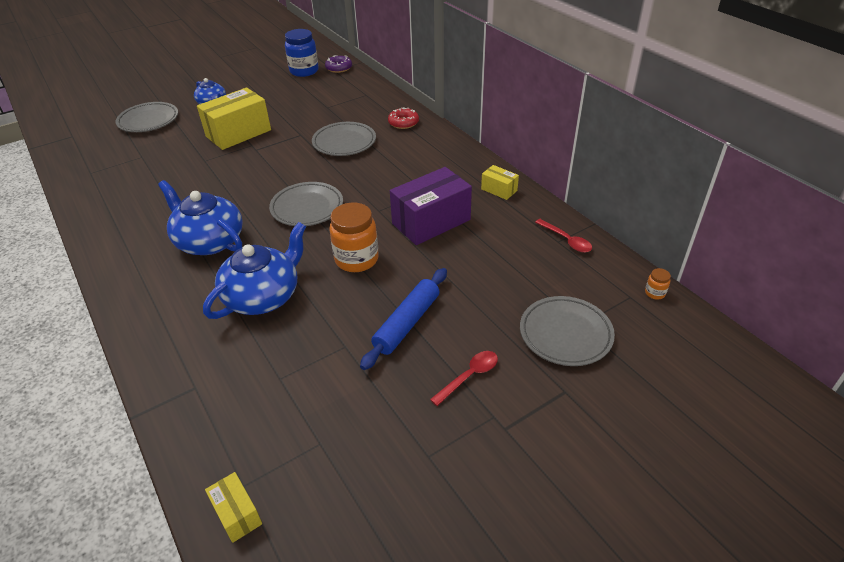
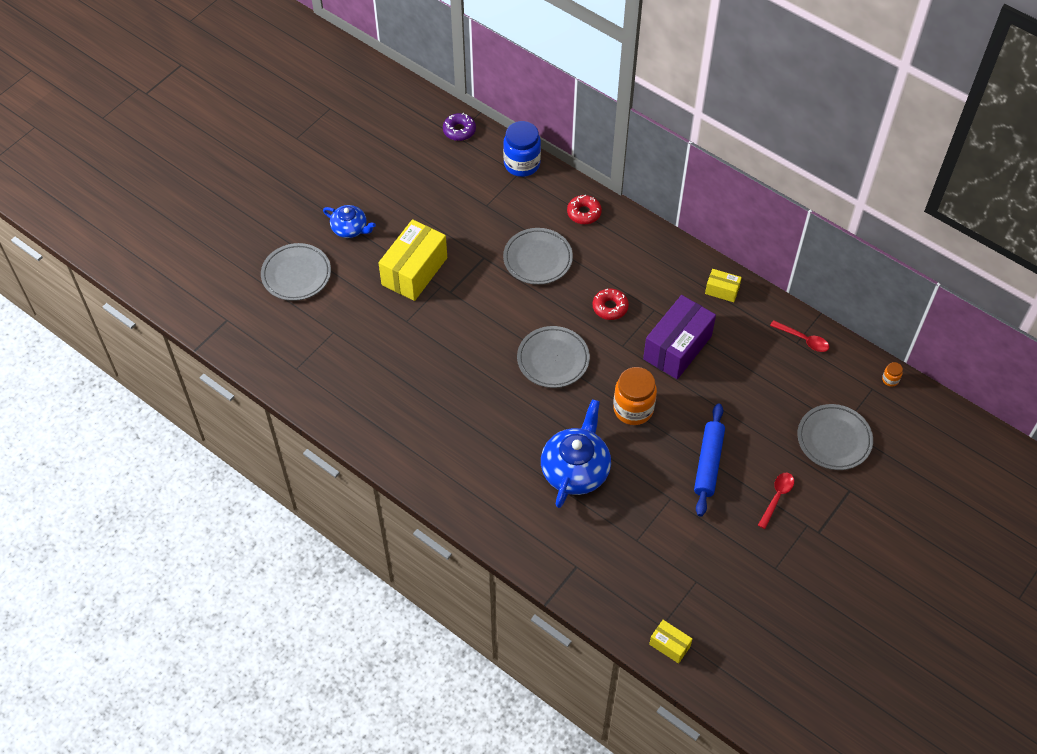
camera: 20 degrees left, 15 degrees up
blue teapot [158,180,243,255] -> none
blue jar [285,29,319,77] -> blue jar moved to [503,121,541,177]
none -> red donut [593,288,629,320]

